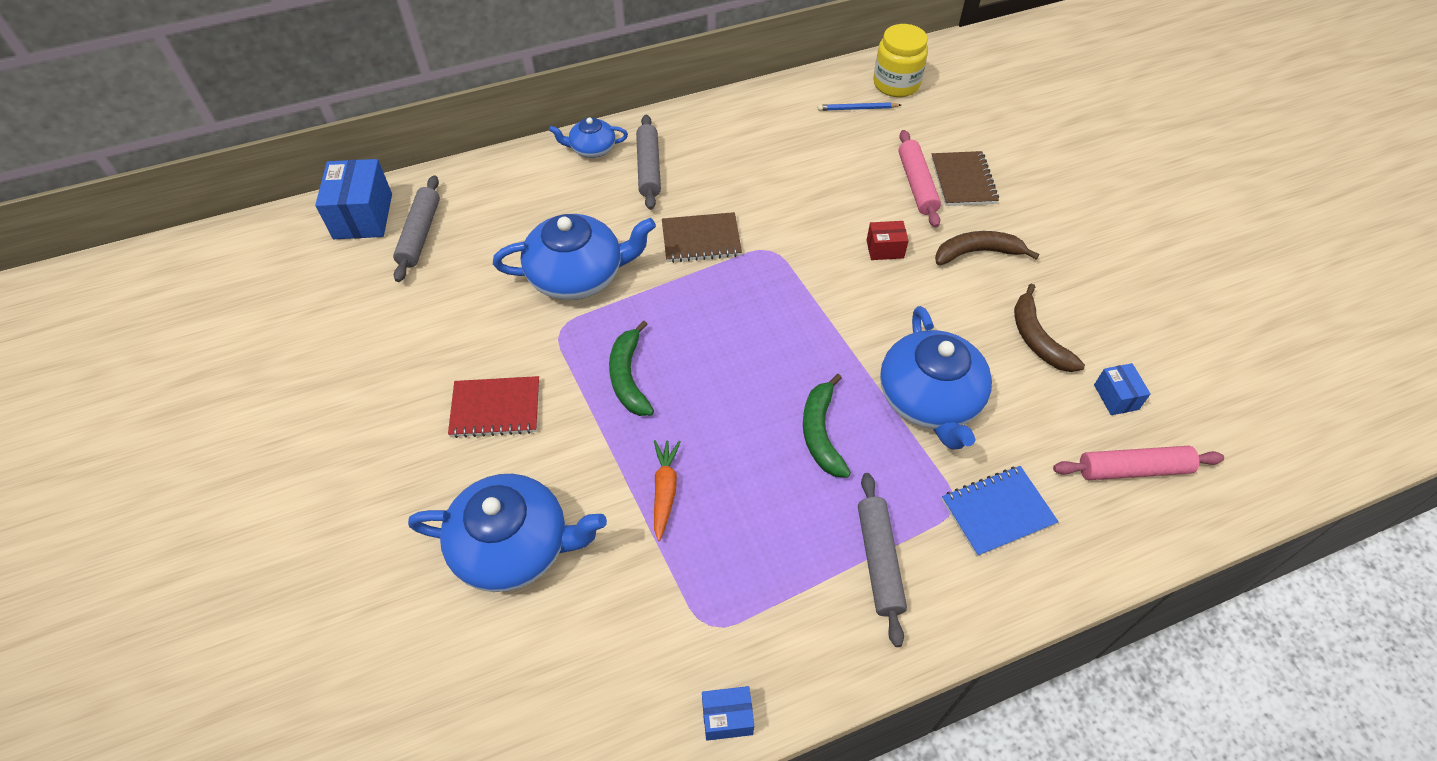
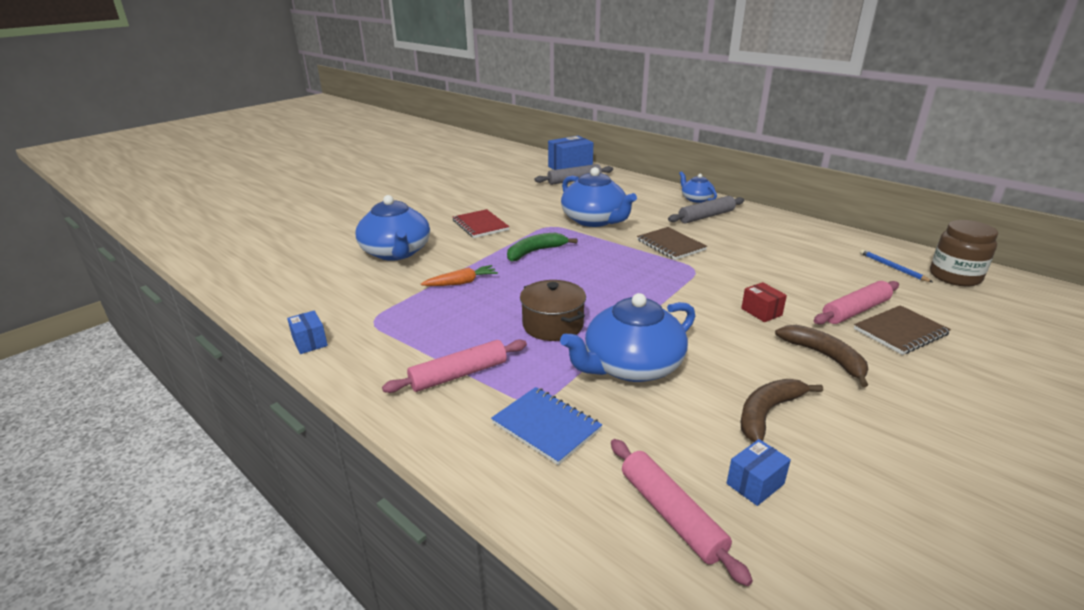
camera: 65 degrees right, 25 degrees down
green banana [803,374,851,478] -> brown pot [520,280,586,341]
grey rolling pin [858,473,907,647] -> pink rolling pin [382,340,527,393]
yellow jar [873,24,928,97] -> brown jar [930,220,998,286]

